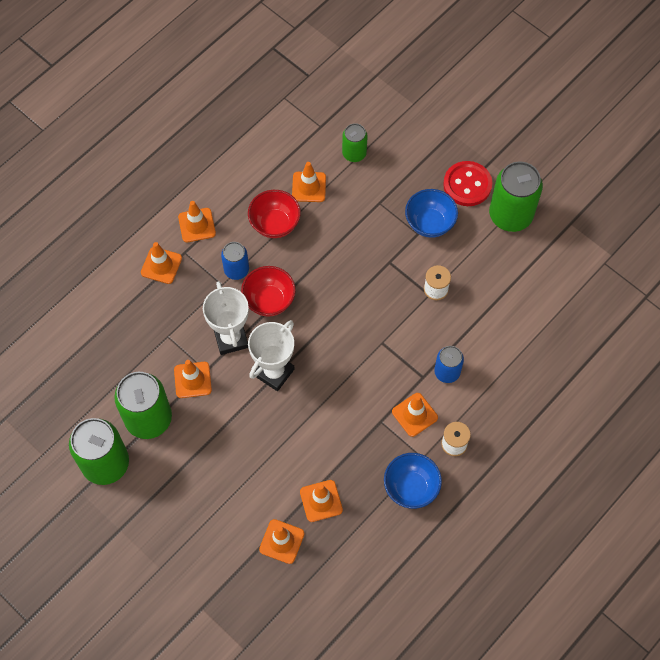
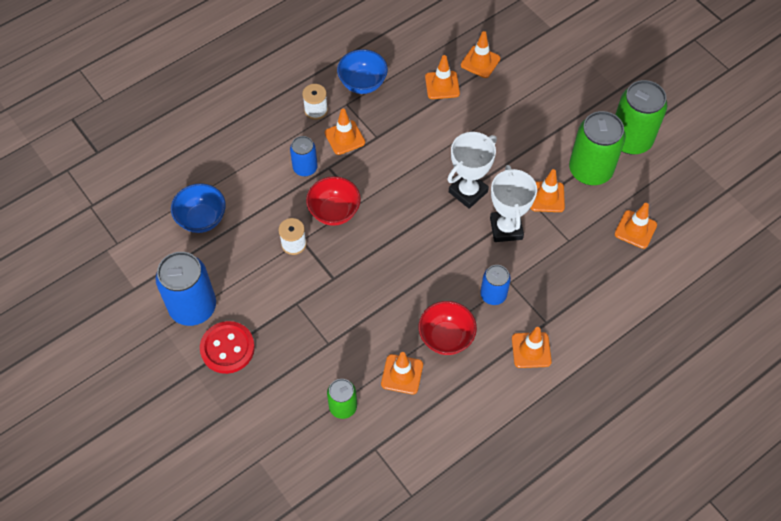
camera: 170 degrees left, 5 degrees down
orange traffic cone [141,242,182,284] -> orange traffic cone moved to [615,203,657,249]
red bowl [241,266,296,316] -> red bowl moved to [306,176,361,226]
blue bowl [405,189,458,238] -> blue bowl moved to [171,183,226,233]
green can [489,161,543,232] -> blue can [155,252,216,326]

